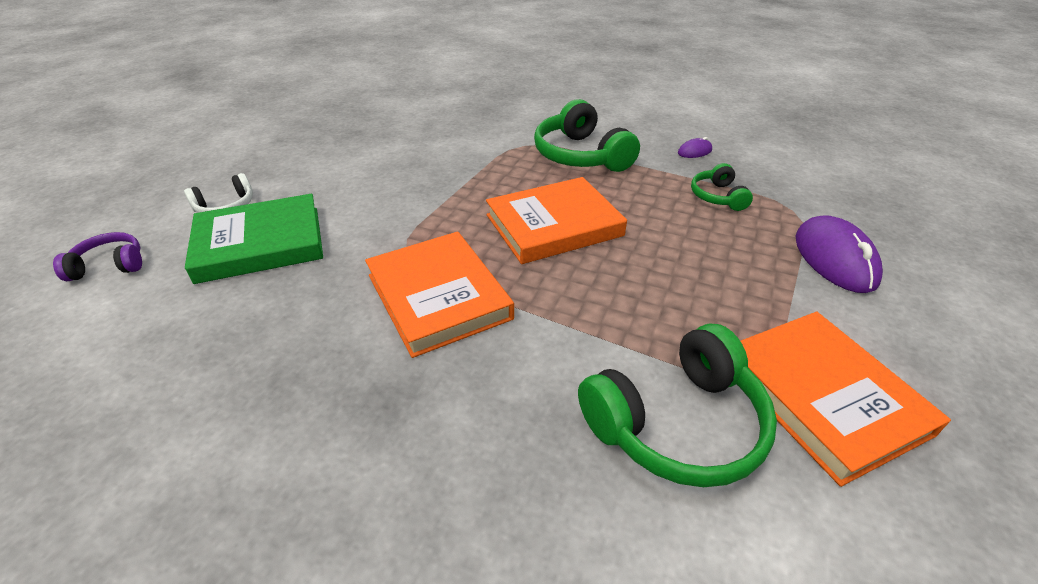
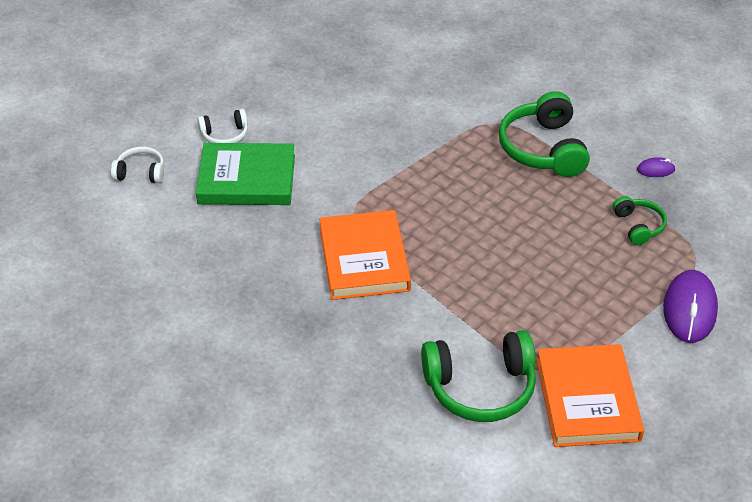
camera: 20 degrees right, 5 degrees up
purple headphones [53,232,142,281] -> white headphones [111,146,164,183]
orange book [486,177,627,264] -> none
green headphones [691,163,753,211] -> green headphones turned 150 degrees clockwise [612,196,667,245]

